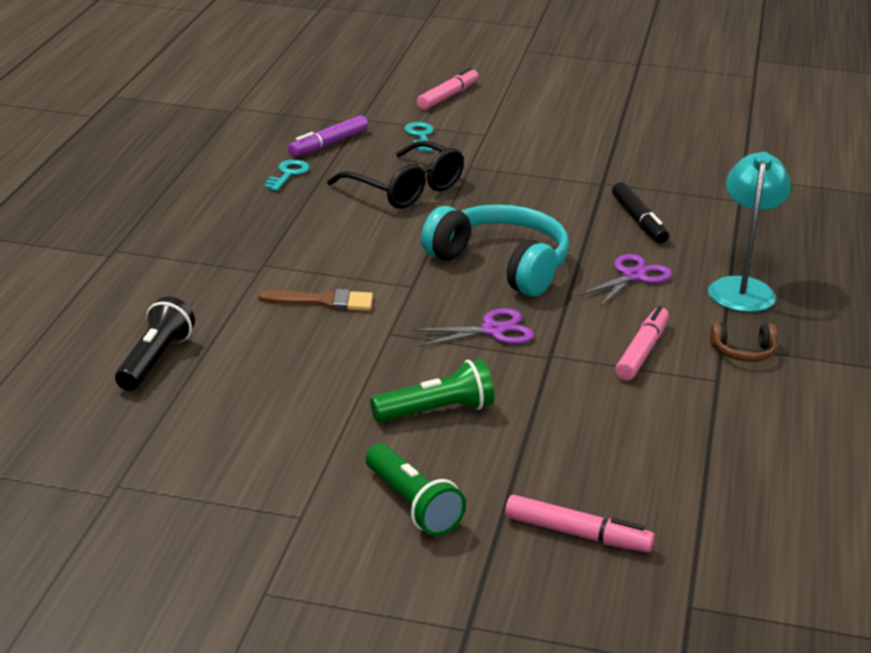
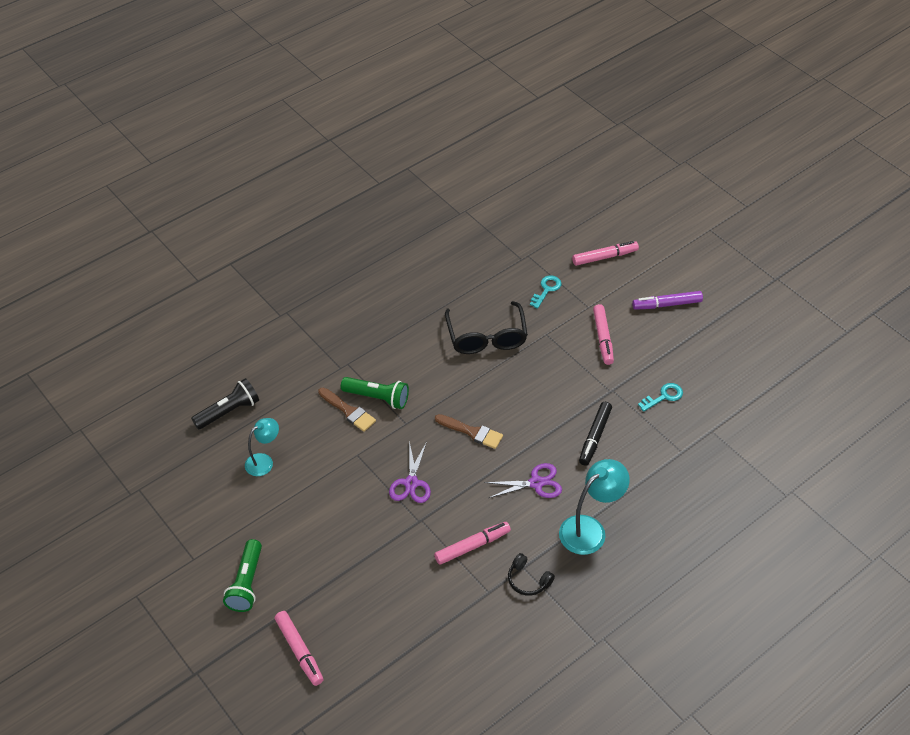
camera: 40 degrees right, 20 degrees up
turquoise key [265,159,310,191] -> turquoise key moved to [638,383,683,412]
purple marker [288,115,368,157] -> purple marker moved to [632,291,703,310]
green flashlight [370,359,494,422] -> green flashlight moved to [341,377,409,409]
purple scissors [412,308,534,347] -> purple scissors turned 75 degrees clockwise [389,441,431,503]
turquoise headphones [421,204,569,296] -> brown brush [435,414,503,449]
brown headphones [709,322,777,362] -> black headphones [508,553,555,596]
none -> turquoise lamp [245,418,279,476]
none -> pink marker [593,304,614,365]

